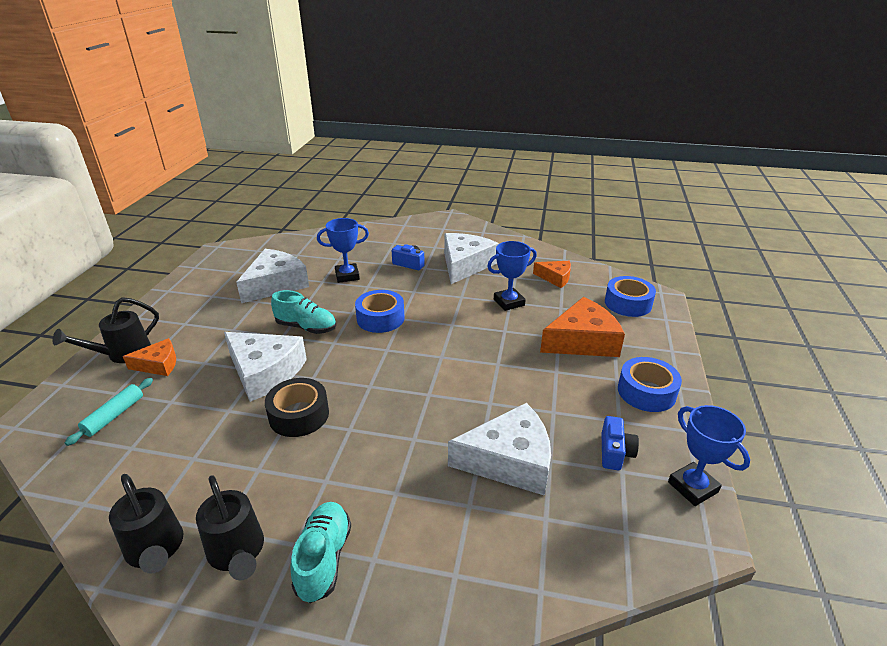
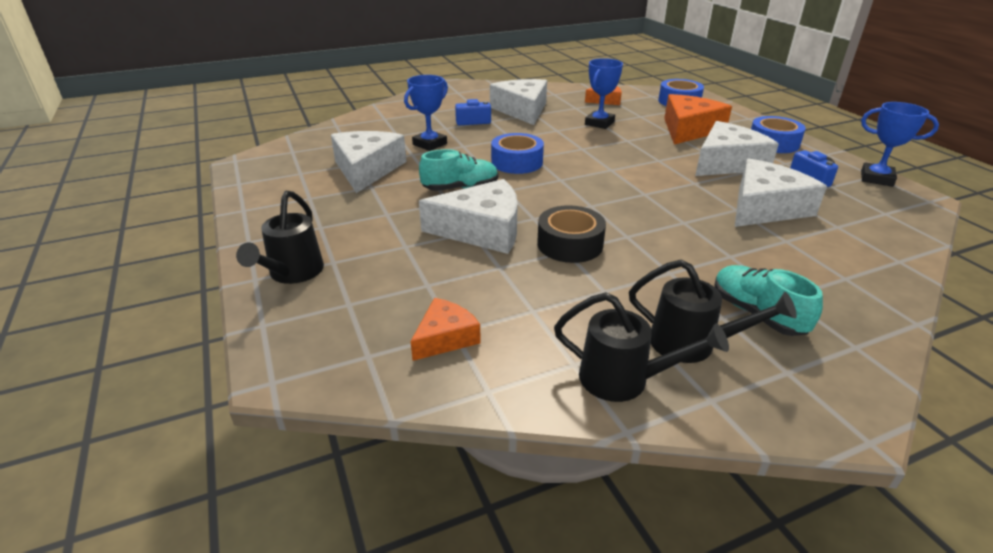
camera: 35 degrees left, 0 degrees up
turquoise rolling pin [65,378,153,446] -> none
orange cheese [123,338,176,376] -> orange cheese moved to [410,298,481,361]
none -> white cheese [695,121,779,176]

